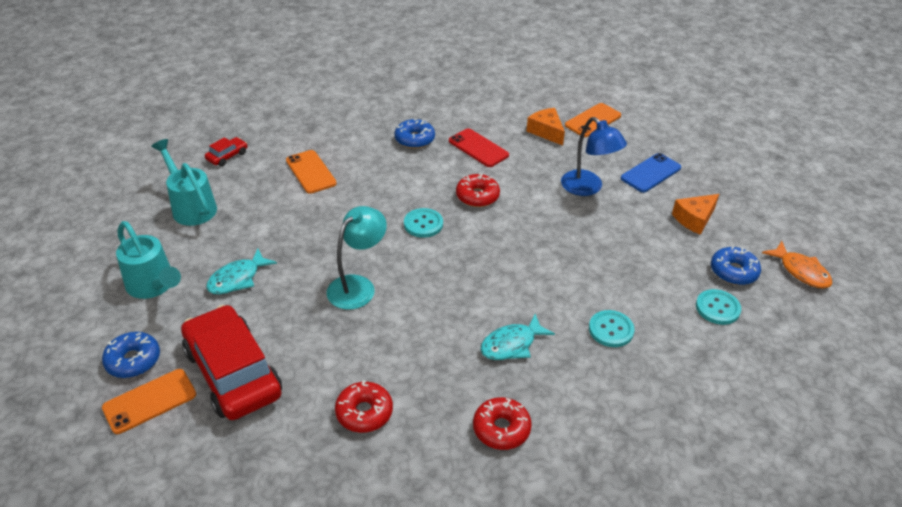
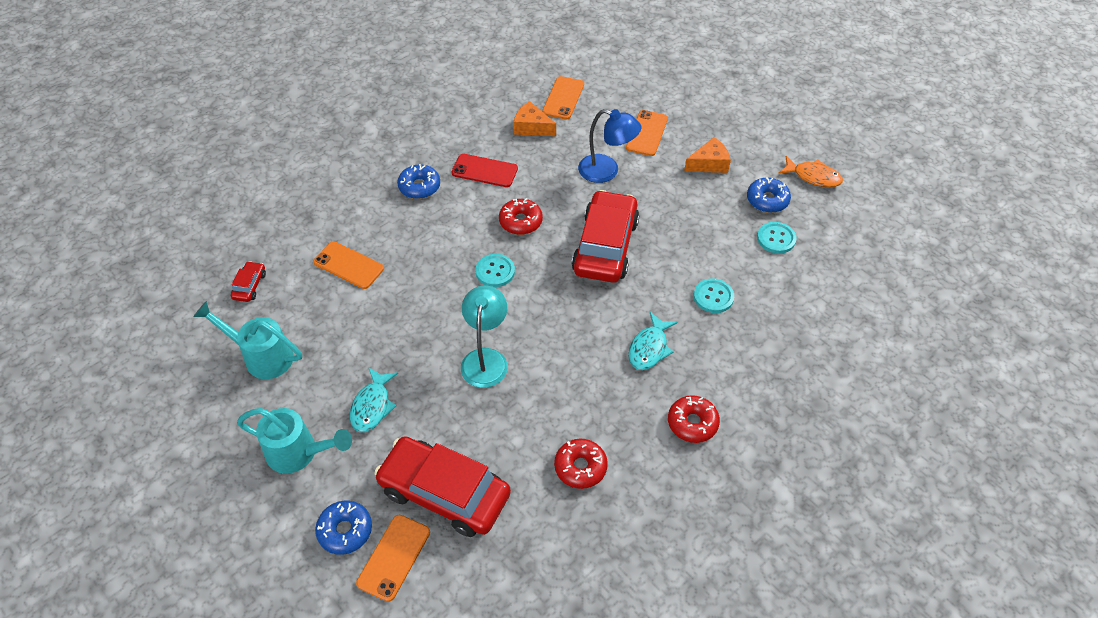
camera: 30 degrees left, 10 degrees up
blue phone [621,153,681,193] -> orange phone [626,110,668,156]
orange cheese [672,194,719,235] -> orange cheese turned 135 degrees counterclockwise [684,137,731,173]
none -> red car [572,190,639,283]

